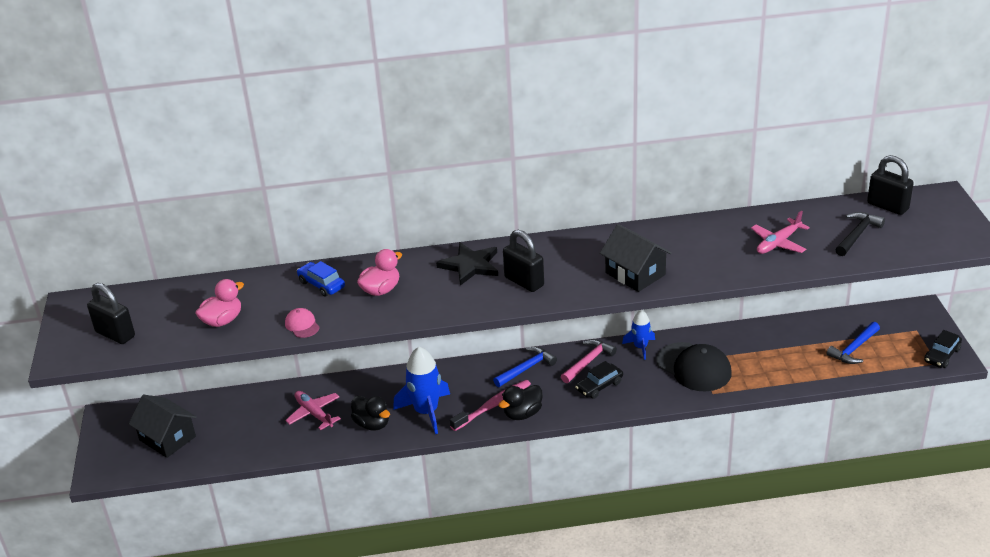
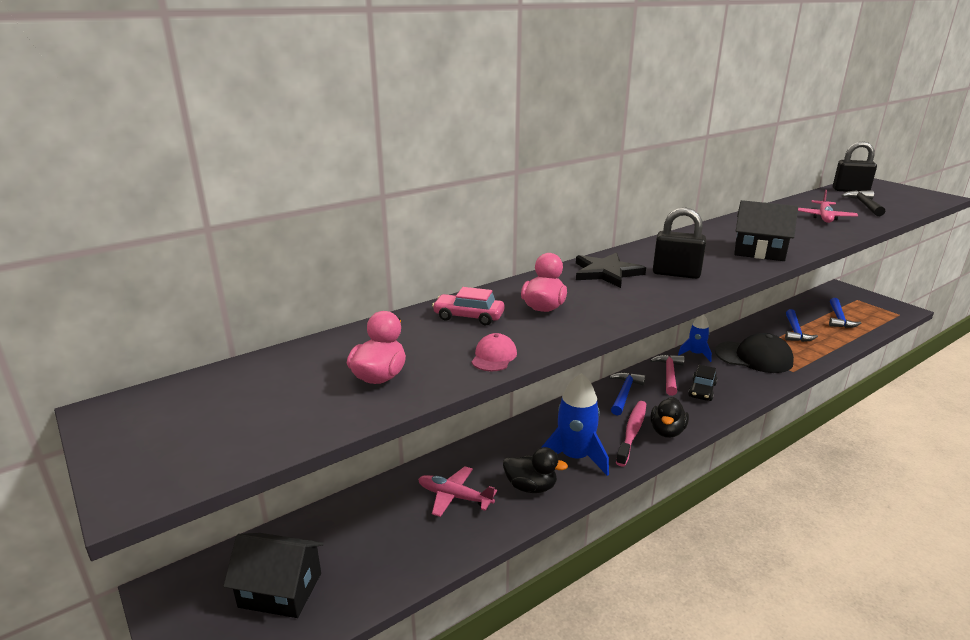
camera: 30 degrees left, 10 degrees down
black padlock [87,283,135,344] -> none
pink cap [285,308,320,338] -> pink cap turned 75 degrees clockwise [472,333,517,371]
blue car [297,261,345,297] -> pink car [432,287,505,325]
black car [924,330,962,368] -> none
none -> blue hammer [785,309,818,342]

